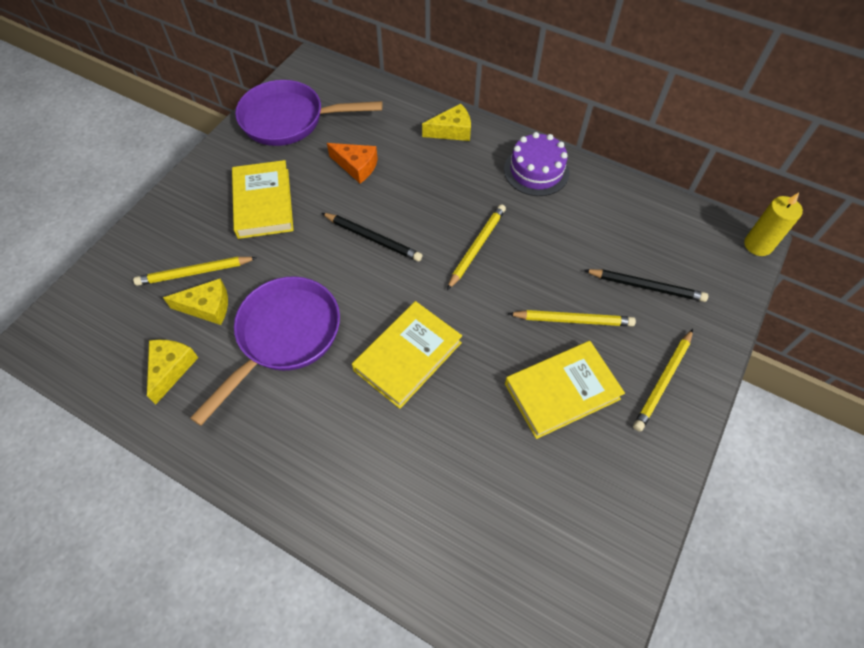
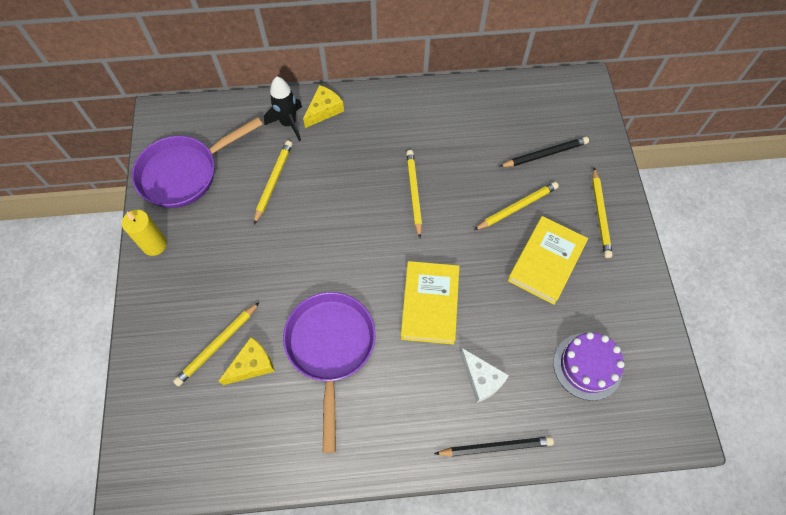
camera: 35 degrees left, 5 degrees up
yellow cheese [147,340,198,404] -> none
yellow book [232,160,294,239] -> none
black pencil [322,213,422,262] -> black pencil moved to [434,436,554,457]
orange cheese [327,143,378,183] -> yellow pencil [254,141,292,224]
purple cake [504,132,570,196] -> purple cake moved to [554,332,625,401]
yellow candle [744,192,803,256] -> yellow candle moved to [122,210,167,256]
none -> black rocket [264,77,302,141]
none -> white cheese [460,348,509,403]

